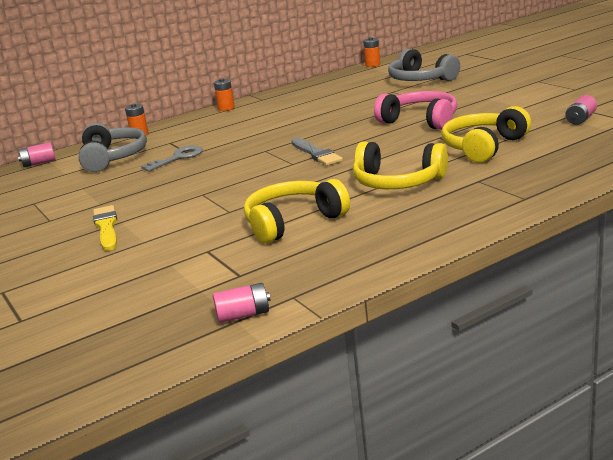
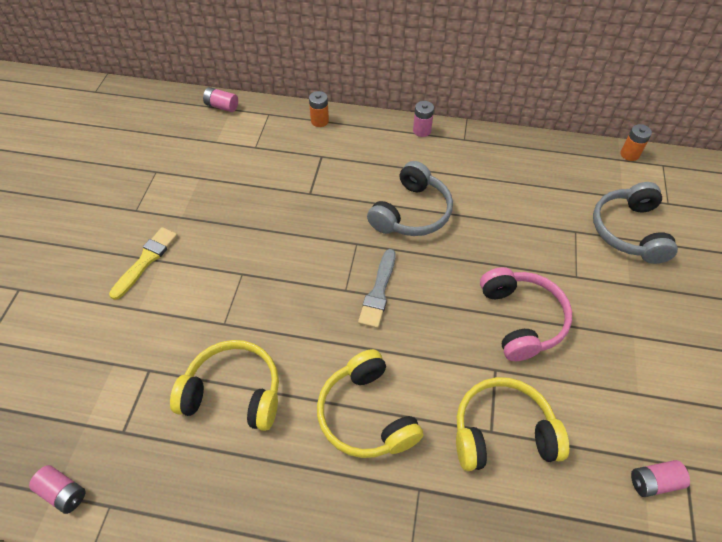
camera: 40 degrees right, 30 degrees up
grey headphones [79,123,147,172] -> grey headphones moved to [367,161,453,236]
grey key [141,145,203,172] -> none
orange battery [214,78,235,111] -> pink battery [413,101,434,137]

